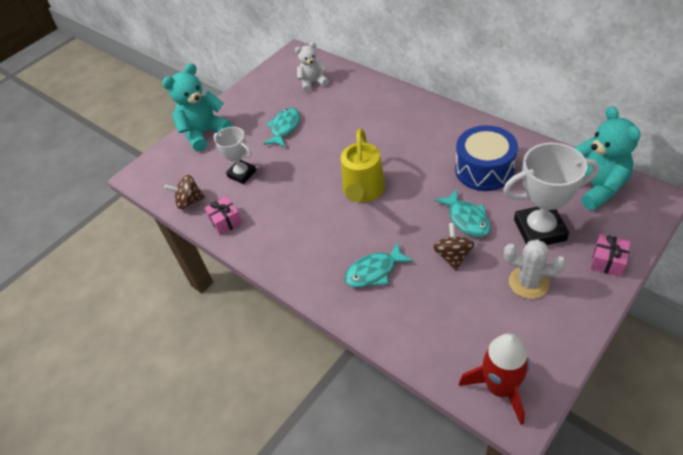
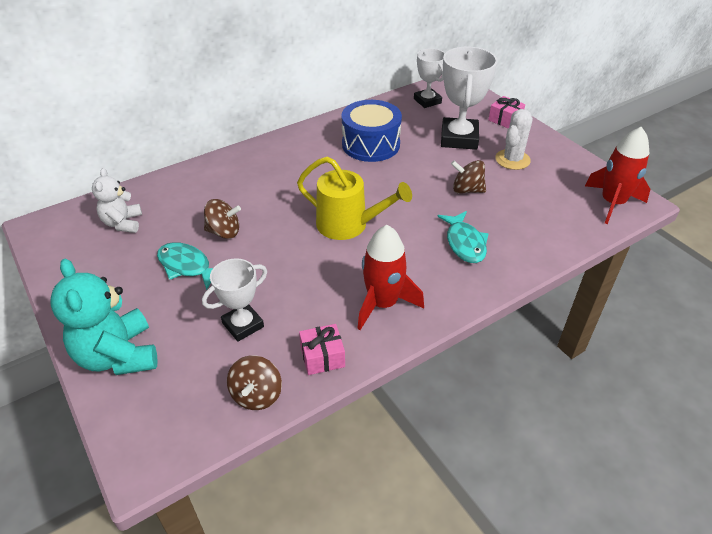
camera: 80 degrees left, 5 degrees down
turquoise fish [434,189,490,237] -> none
turquoise teddy bear [575,106,641,210] -> white trophy [414,48,445,108]
none -> brown spinning top [204,199,241,239]
none -> red rocket [357,225,424,330]

